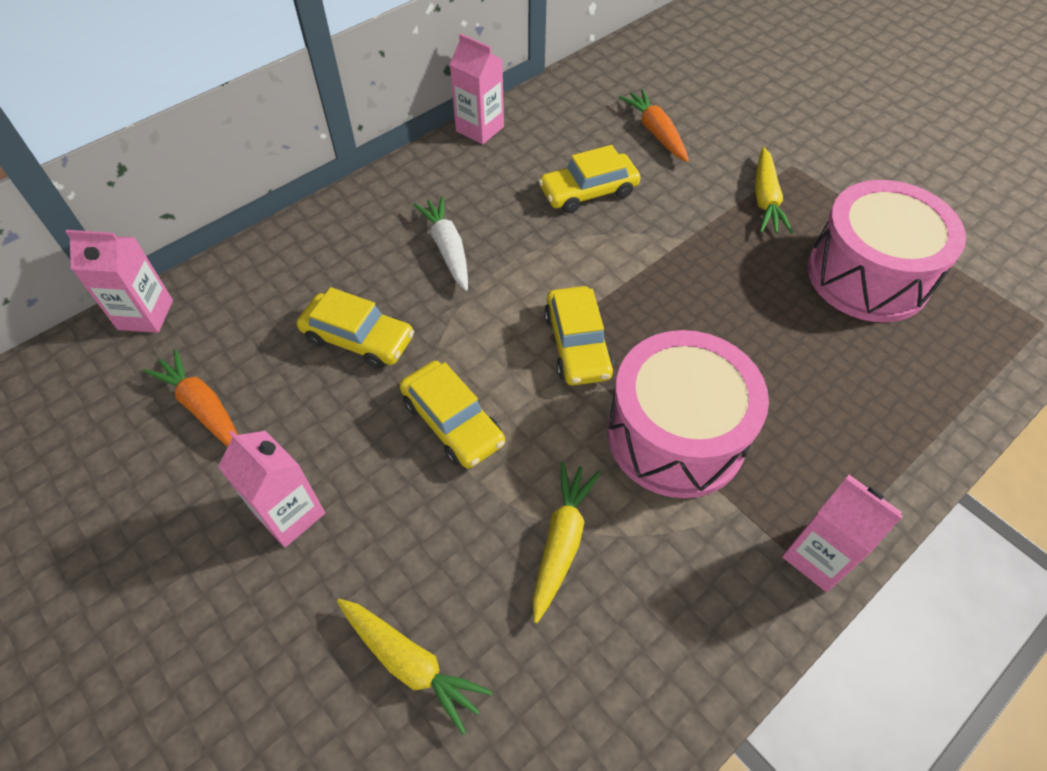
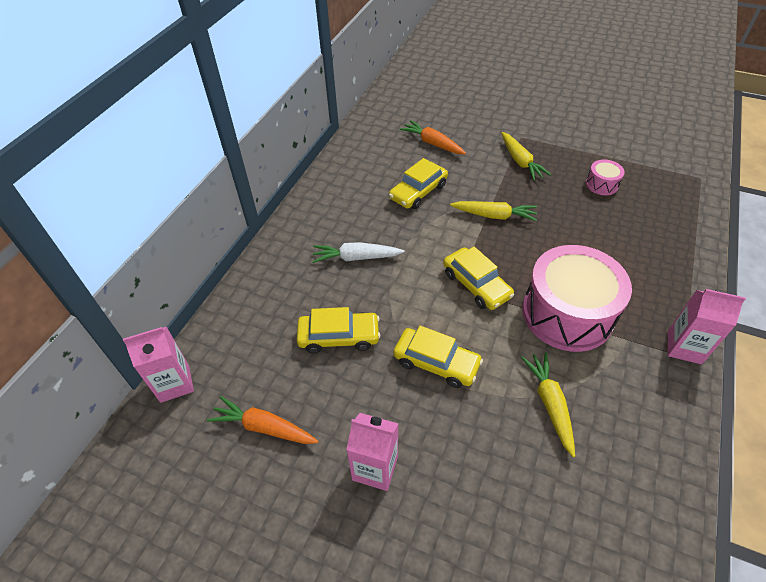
camera: 25 degrees left, 5 degrees down
yellow carrot [337,599,493,735] -> yellow carrot moved to [450,201,537,221]
white carrot [413,196,468,291] -> white carrot turned 45 degrees counterclockwise [312,242,404,263]
pink carton [449,33,504,145] -> none
pink drum [807,180,966,323] -> pink drum [586,160,625,195], size x0.43

